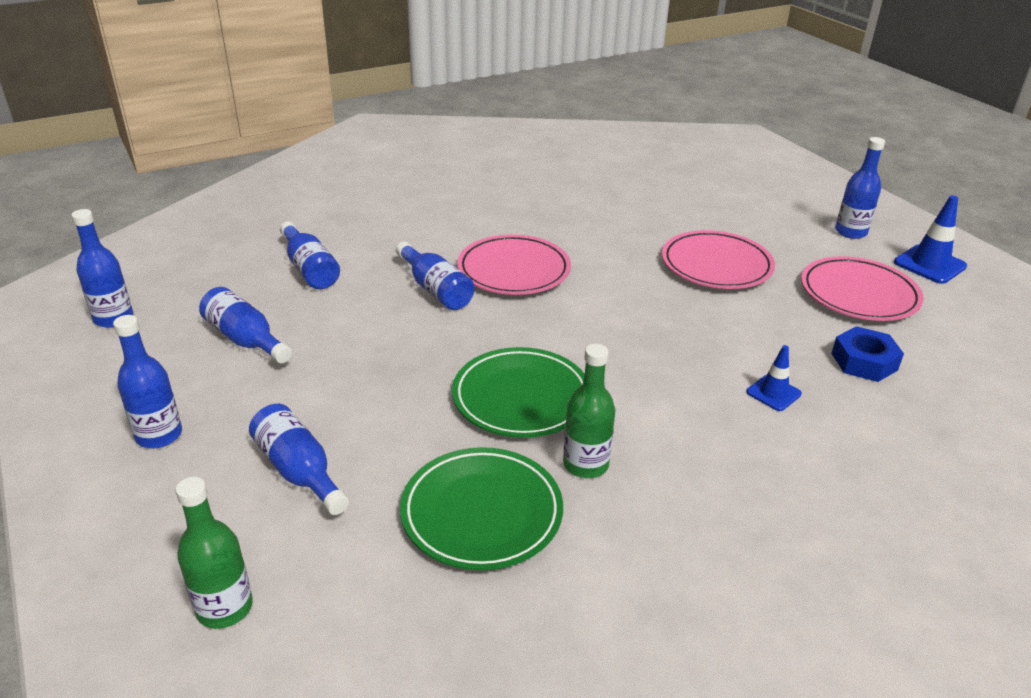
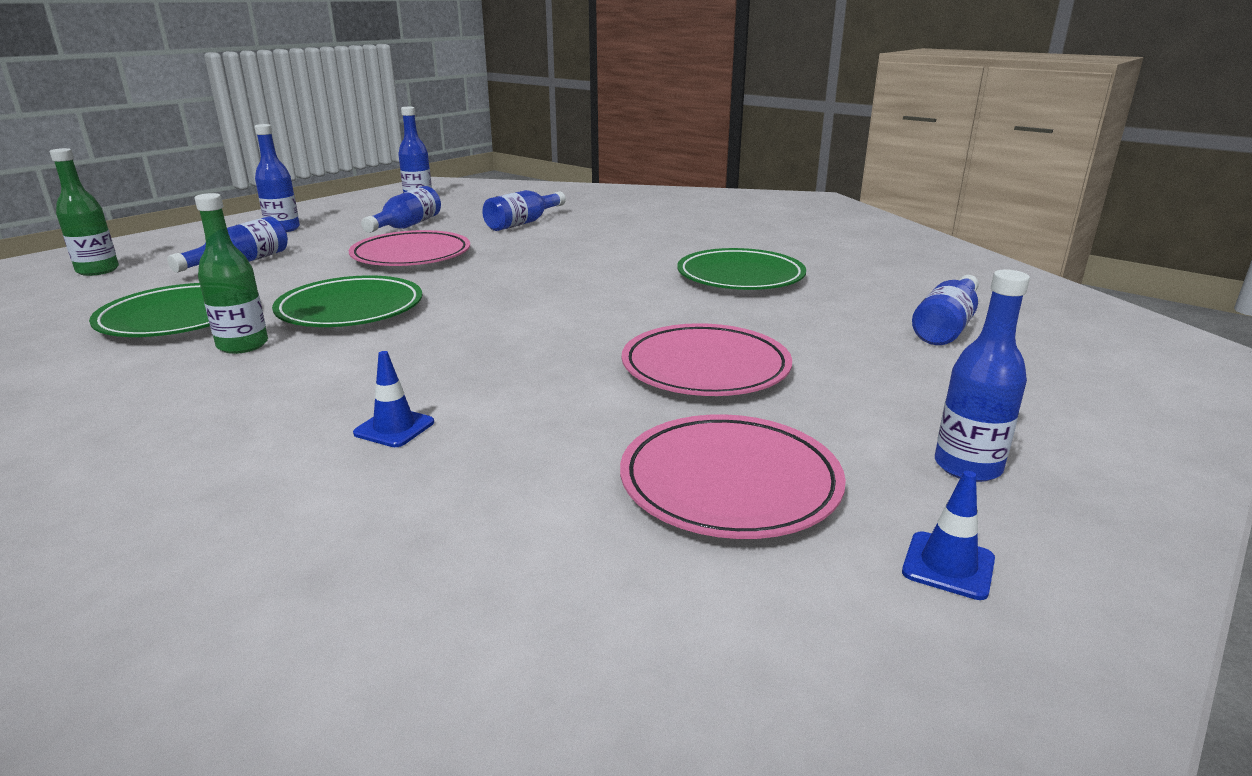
camera: 70 degrees right, 10 degrees down
blue bottle [396,241,475,310] -> blue bottle moved to [912,275,979,345]
pink plate [457,234,571,295] -> pink plate moved to [349,230,470,266]
blue nut [831,326,904,382] -> none
blue traffic cone [894,196,967,284] -> blue traffic cone [902,471,995,600], size x0.62
none -> green plate [677,248,806,290]

